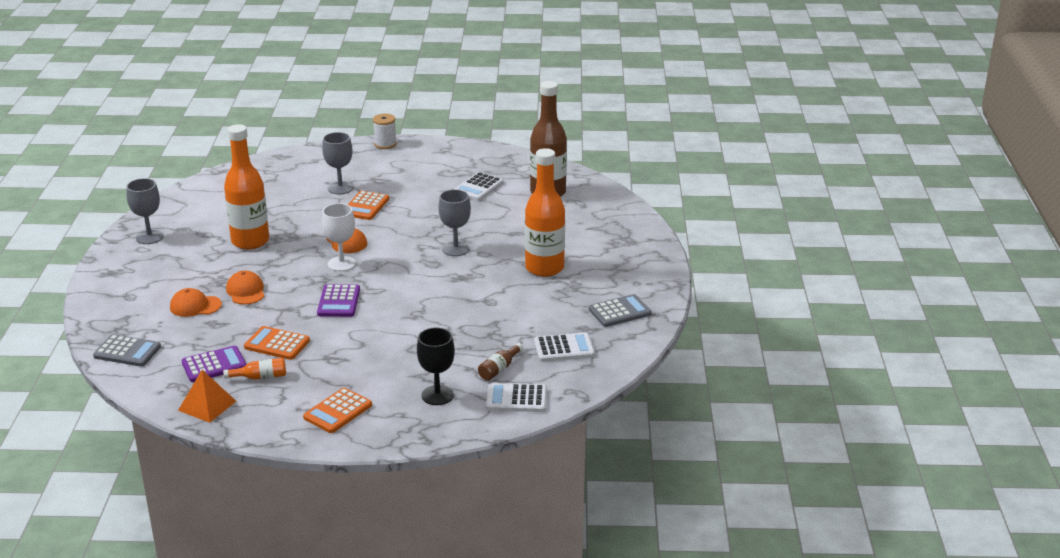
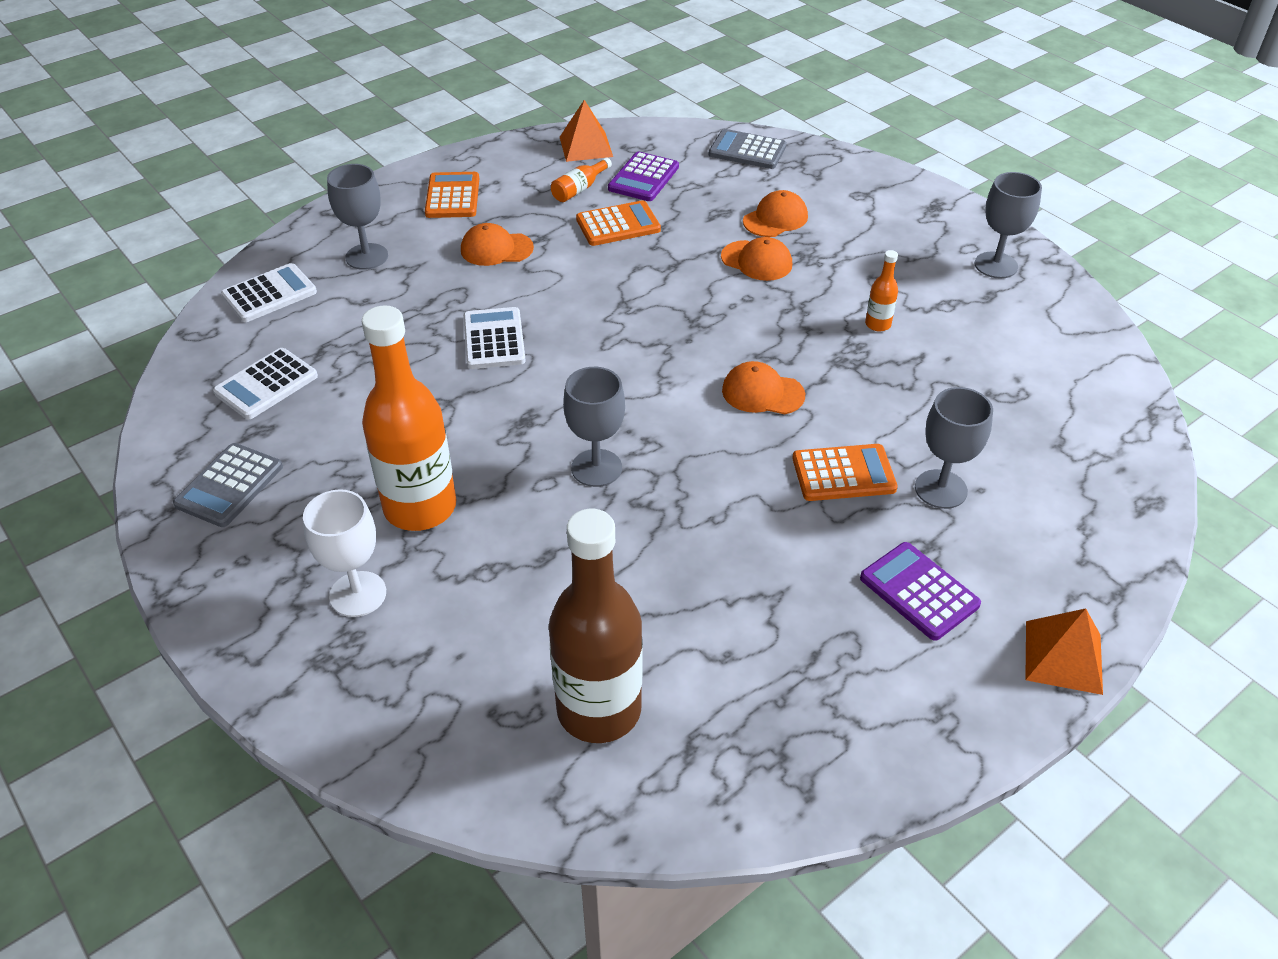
camera: 140 degrees right, 15 degrees up
grey calculator [93,334,161,367] -> grey calculator turned 45 degrees clockwise [709,129,787,169]
orange bottle [224,124,269,250] -> orange bottle [865,250,898,332], size x0.42
purple calculator [317,284,360,317] -> purple calculator moved to [860,542,981,641]
white goblet [322,203,356,271] -> white goblet moved to [303,489,386,617]
orange calculator [348,191,389,220] -> orange calculator turned 105 degrees clockwise [792,444,898,501]
white spool [373,114,397,149] -> orange pyramid [1025,608,1103,695]
black goblet [417,328,455,405] -> grey goblet [327,164,388,270]
white calculator [455,172,504,201] -> white calculator moved to [463,307,526,369]
brown bottle [478,343,523,381] -> none
none -> orange cap [461,223,534,266]

